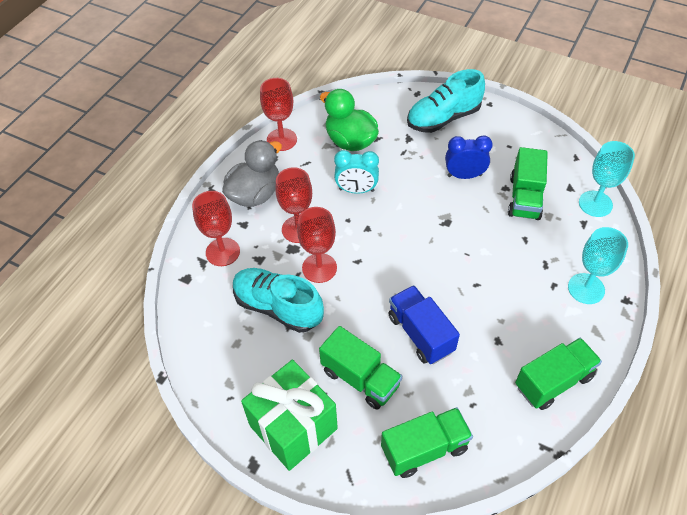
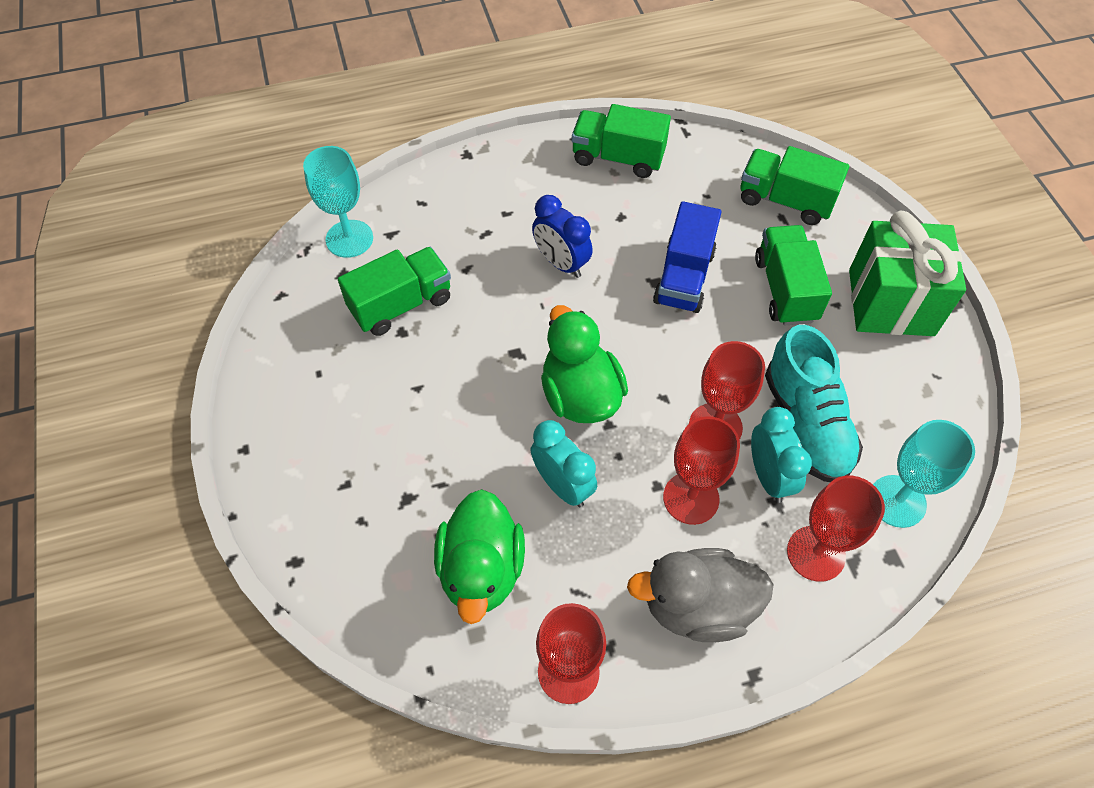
camera: 135 degrees left, 5 degrees up
turquoise shoe [407,69,485,133] -> none
blue clock [445,135,493,179] -> blue clock moved to [532,195,593,278]
turquoise goblet [568,227,628,304] -> turquoise goblet moved to [873,420,975,528]
none -> green duck [541,305,628,423]
none -> turquoise clock [751,407,812,503]

